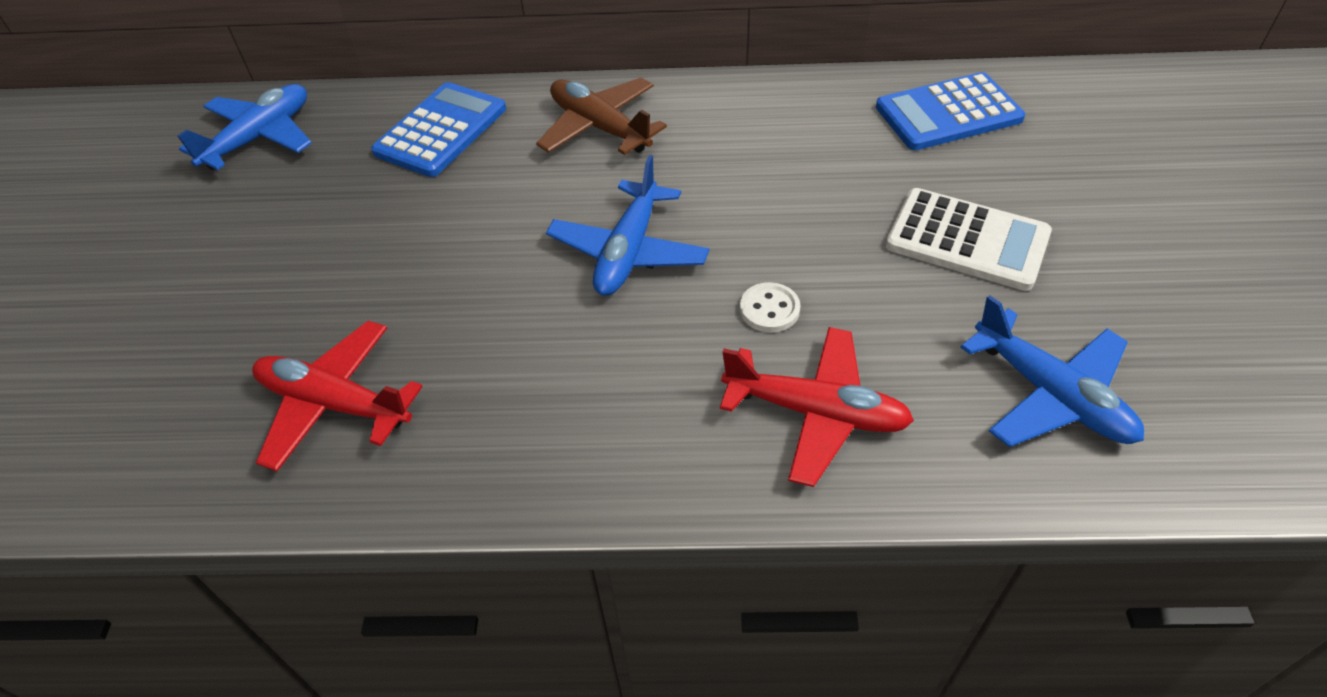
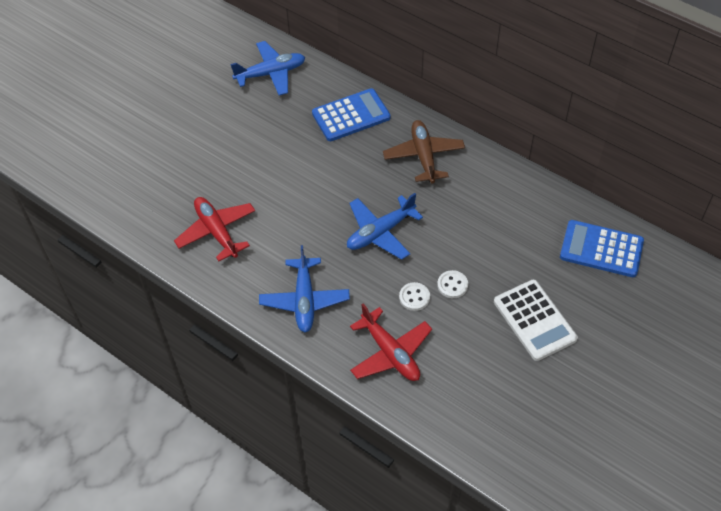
camera: 35 degrees right, 5 degrees up
blue plane [960,295,1144,447] -> blue plane moved to [259,245,350,332]
none -> white button [437,270,468,298]

